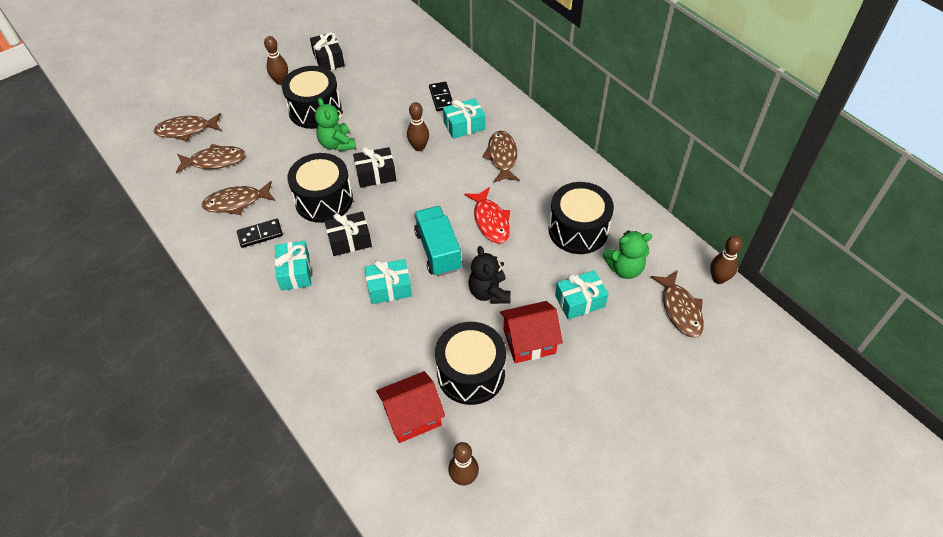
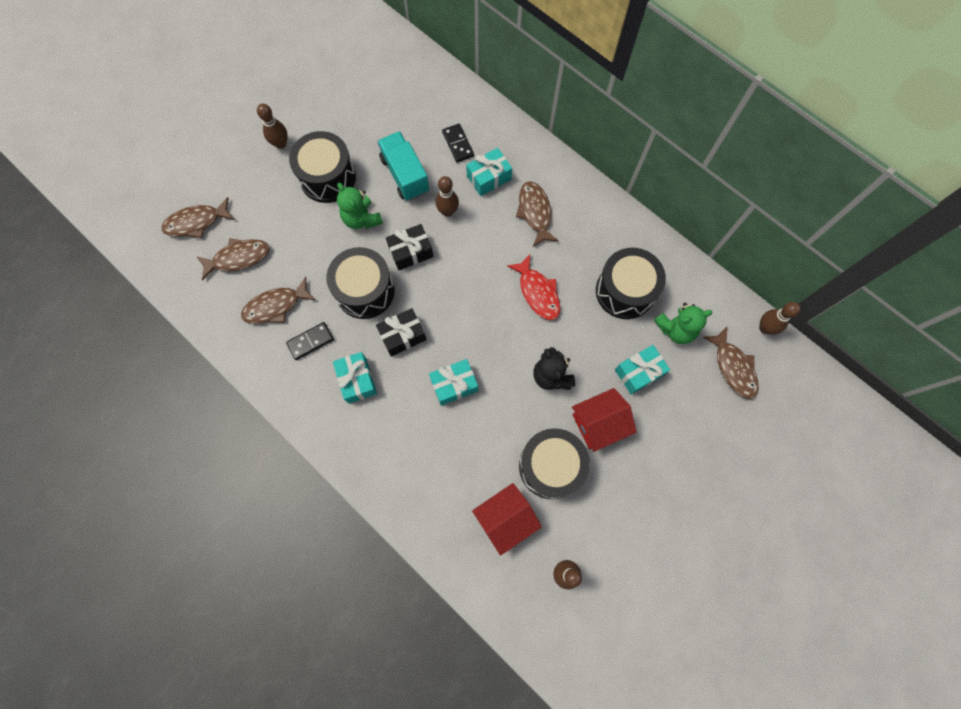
camera: 10 degrees left, 20 degrees up
black gift [310,32,345,70] -> none
turquoise truck [414,206,462,276] -> turquoise truck moved to [377,131,429,201]

